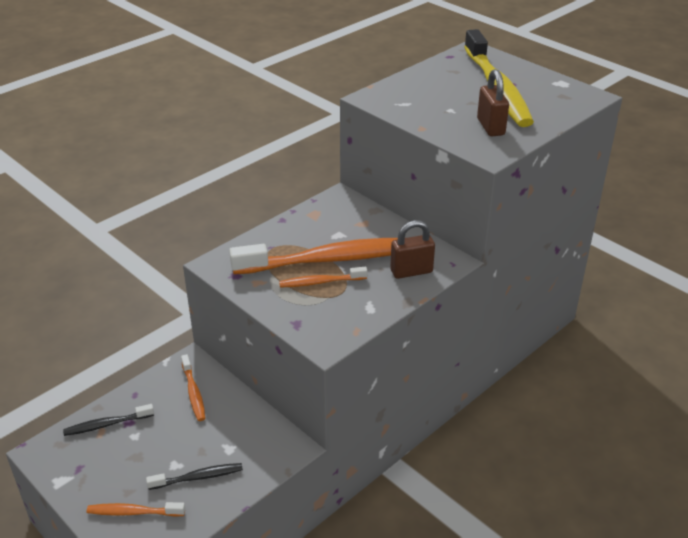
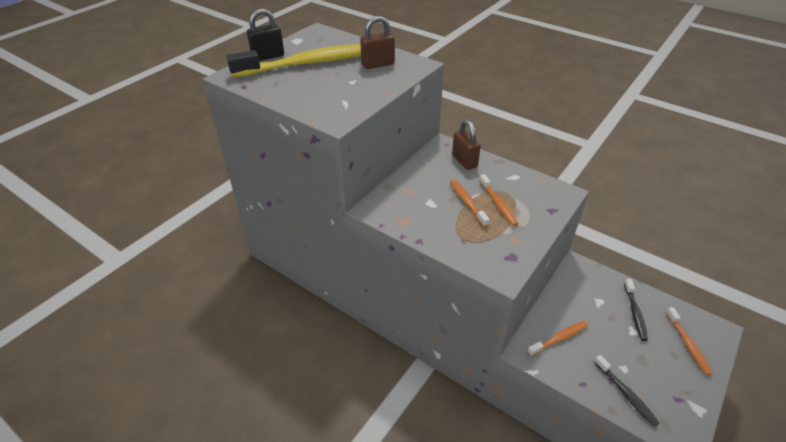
camera: 100 degrees left, 5 degrees up
black toothbrush [146,463,243,490] -> black toothbrush turned 150 degrees counterclockwise [624,279,648,341]
orange toothbrush [229,238,398,275] -> orange toothbrush [450,180,490,227], size x0.46
none -> black padlock [247,9,284,61]

